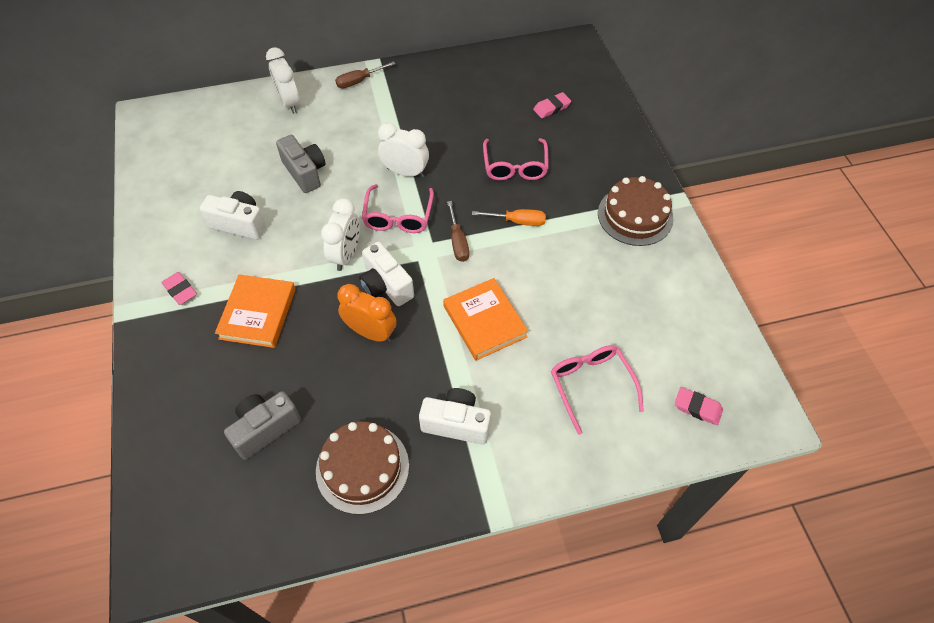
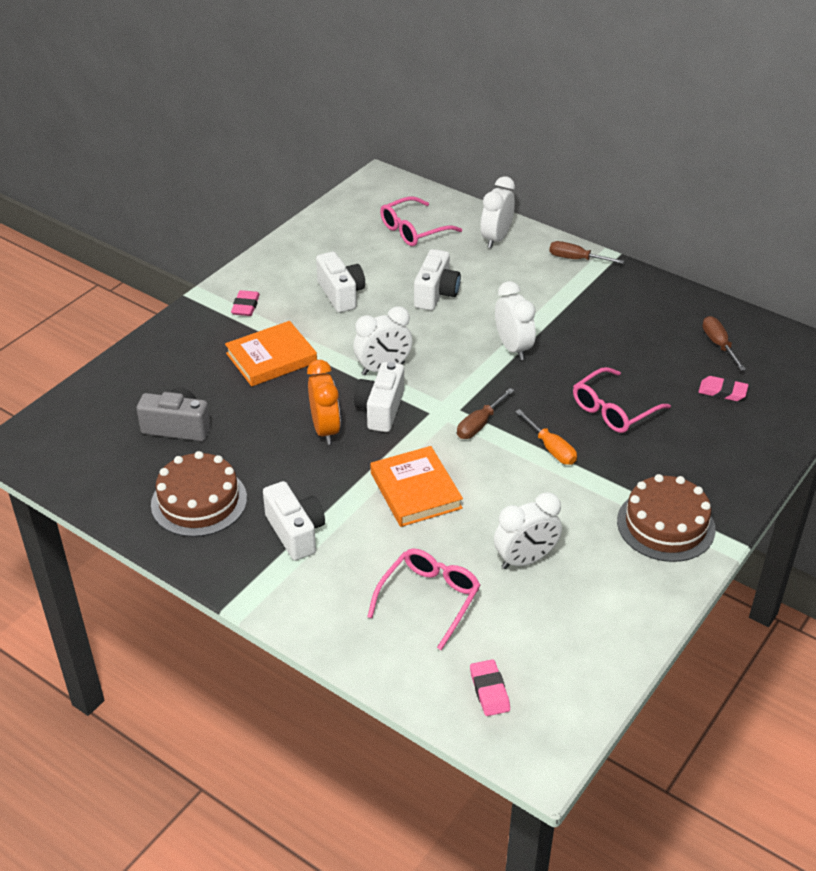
camera: 50 degrees right, 15 degrees down
grey camera [276,135,325,193] -> white camera [414,249,461,310]
pink glasses [362,184,434,233] -> pink glasses moved to [380,196,462,246]
orange book [443,278,528,361] -> orange book turned 45 degrees counterclockwise [370,446,463,527]
none -> white clock [494,492,562,569]
none -> brown screwdriver [702,316,746,371]

